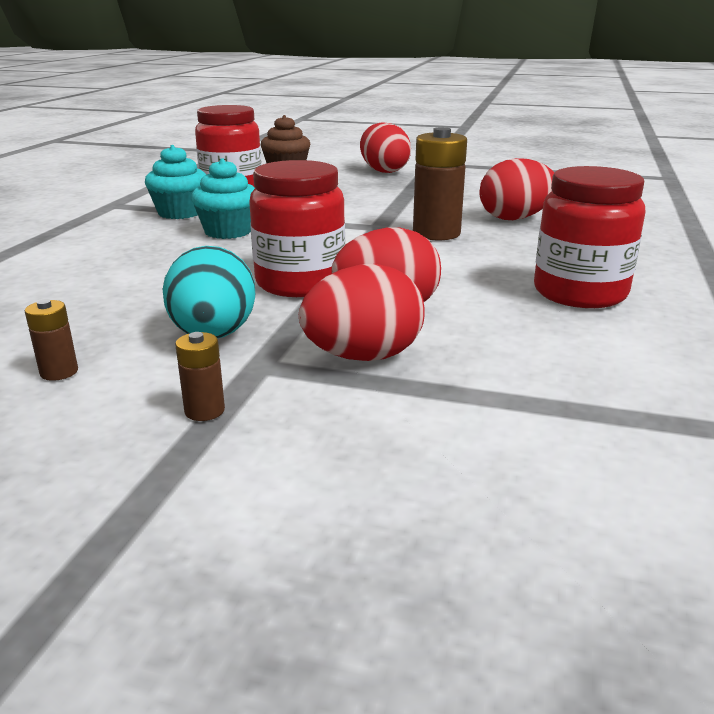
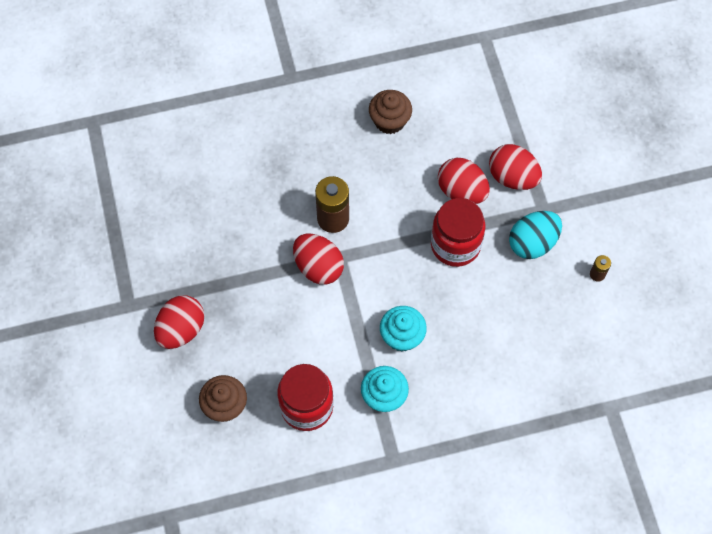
camera: 120 degrees left, 40 degrees up
brown battery [175,332,225,421] -> none
red egg [479,158,554,220] -> red egg moved to [293,234,344,285]
red jar [534,166,645,308] -> brown cupcake [369,90,412,134]

